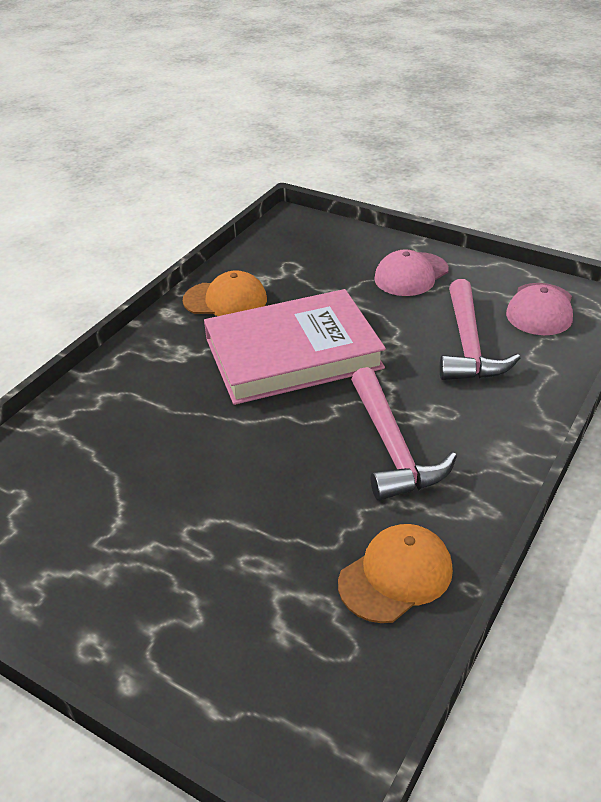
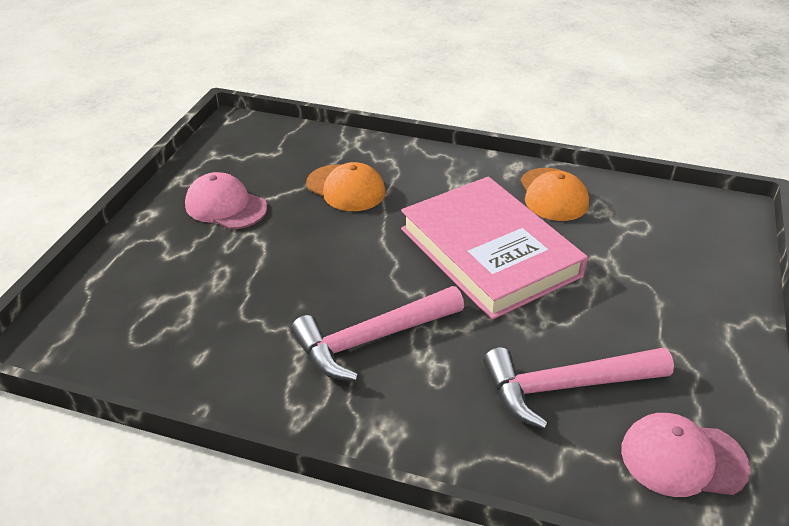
camera: 75 degrees right, 0 degrees up
orange cap [338,524,453,623] -> orange cap moved to [306,162,385,211]
pink cap [374,249,449,296] -> pink cap moved to [185,172,267,229]

